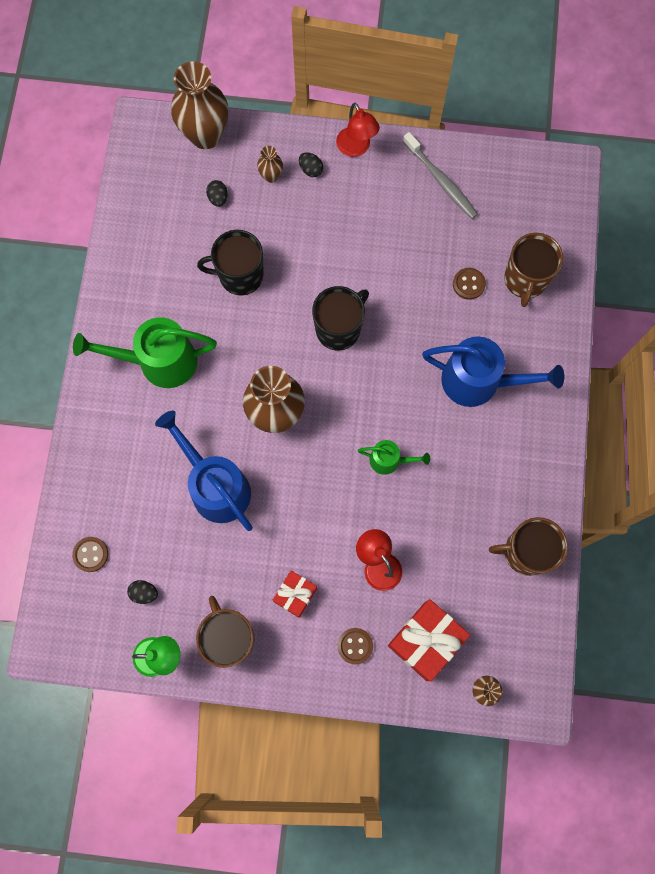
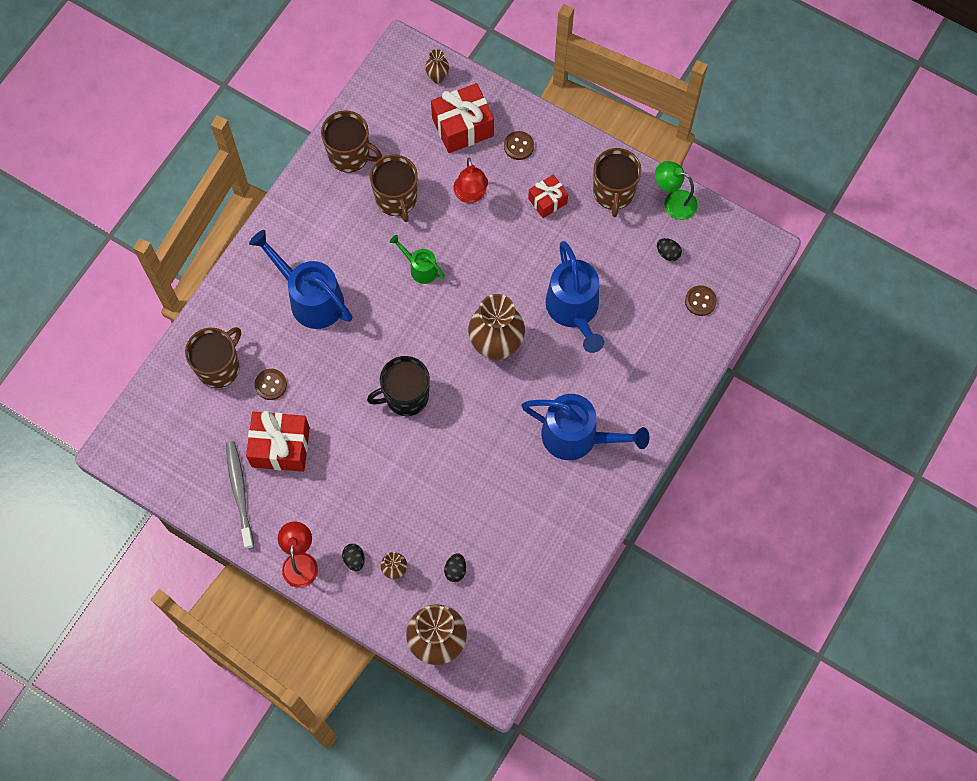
camera: 155 degrees left, 5 degrees down
green watering can [73,317,217,388] -> blue watering can [521,394,650,460]
black mug [197,230,264,296] -> none
none -> red gift [246,411,310,472]
none -> brown mug [370,155,418,222]

